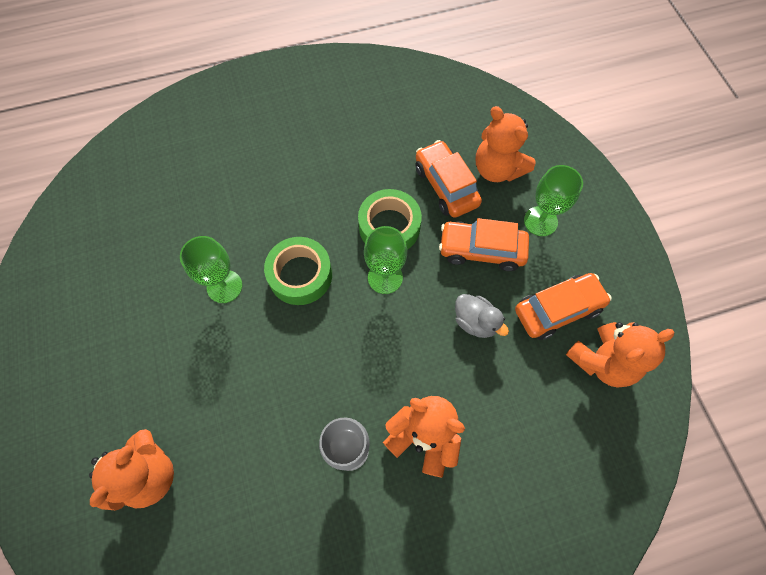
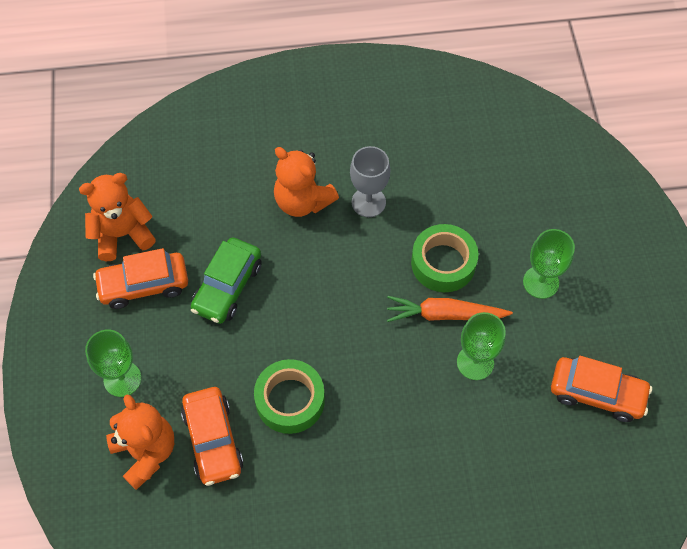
camera: 170 degrees left, 5 degrees down
orange teddy bear [89,429,174,510] -> none
green tape [264,237,332,305] -> green tape moved to [411,224,479,292]
green goblet [364,226,407,294] -> green goblet moved to [523,229,575,299]
orange car [439,218,529,271] -> orange car moved to [551,356,652,422]
grey duck [455,294,509,338] -> green car [190,237,262,324]
none -> orange carrot [387,296,513,322]

